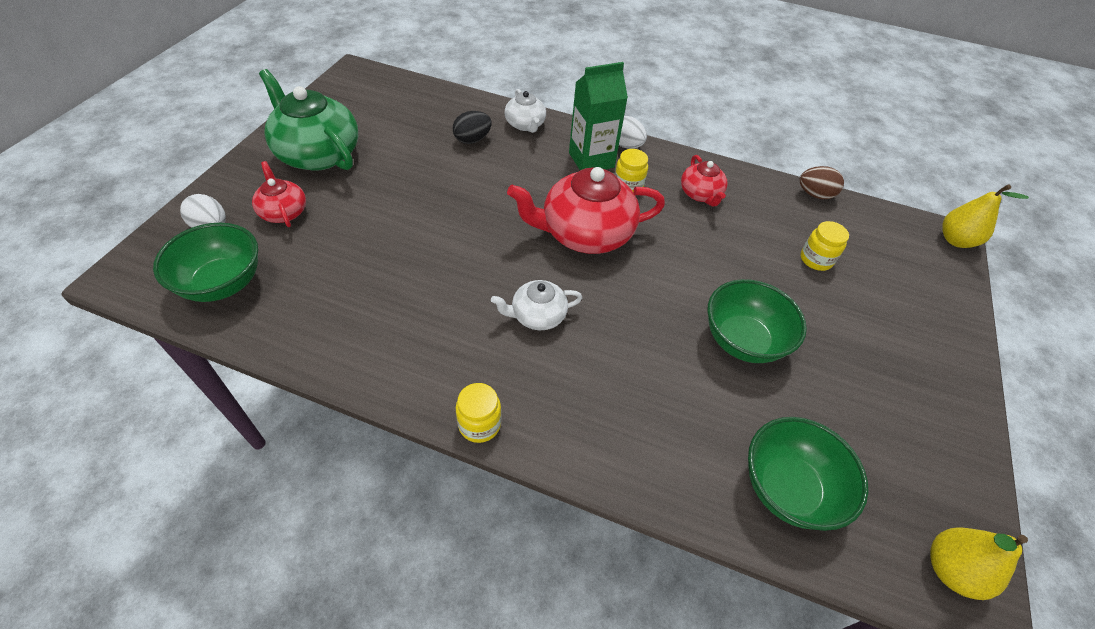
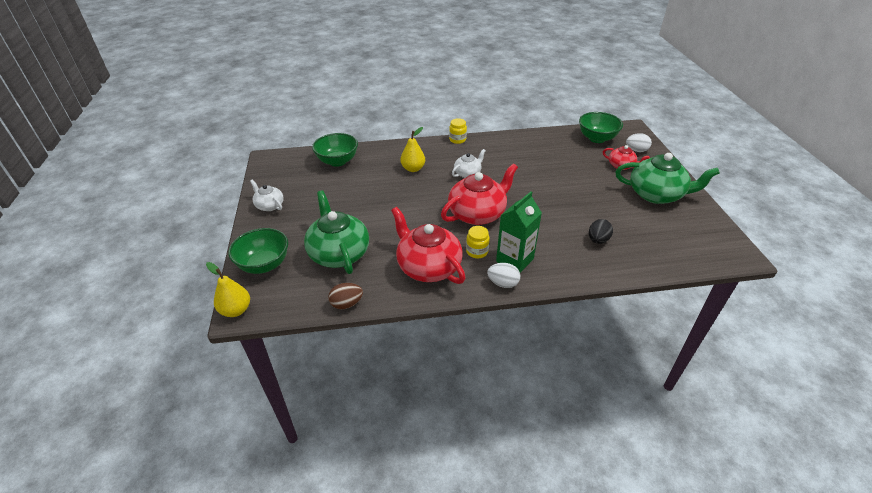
camera: 155 degrees right, 10 degrees down
white teapot [505,89,546,133] -> white teapot moved to [250,179,284,211]
red teapot [681,155,728,206] -> red teapot [391,207,466,284], size x1.90
green bowl [707,279,807,363] -> green bowl moved to [228,228,288,274]
yellow jar [801,221,849,271] -> green teapot [304,191,369,274]
yellow pear [930,528,1028,600] -> yellow pear moved to [400,127,425,172]

